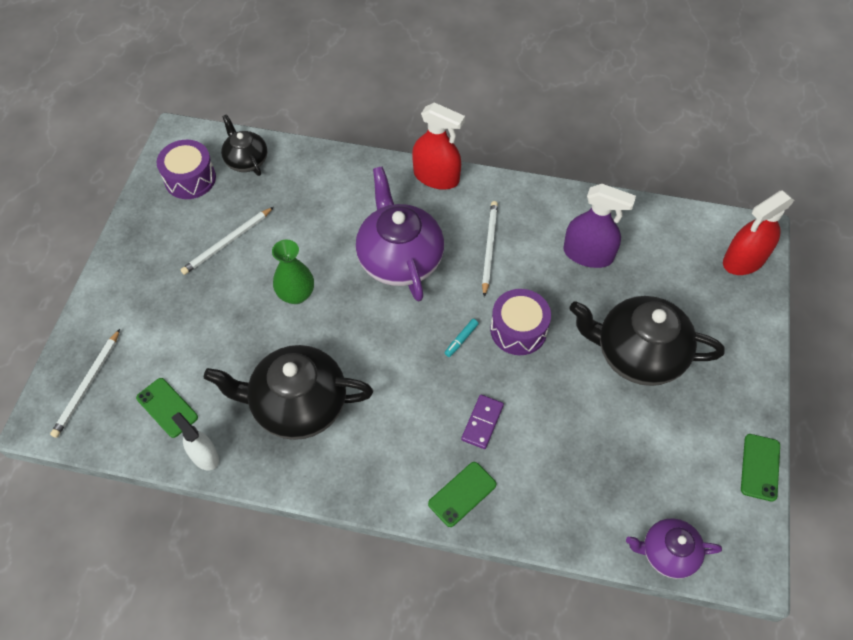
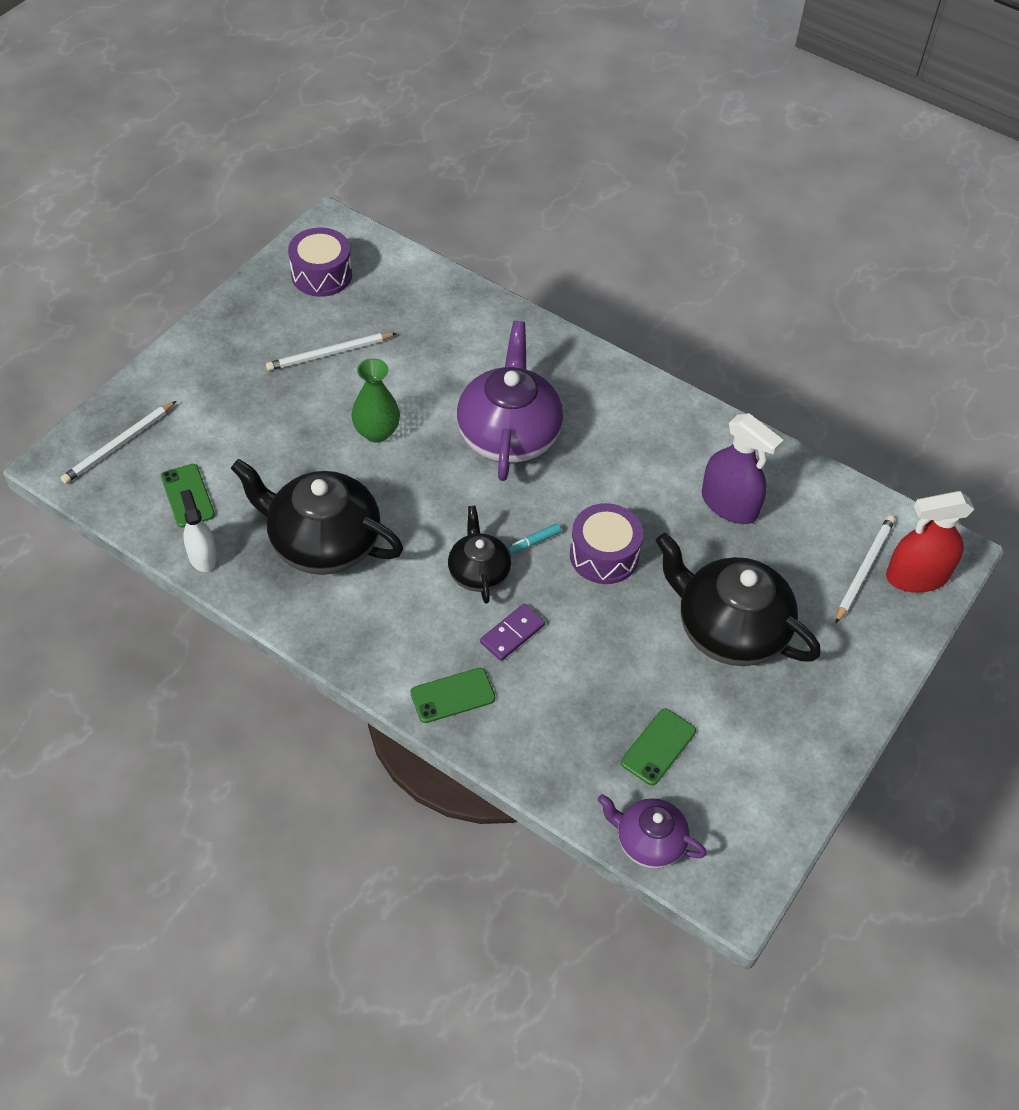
camera: 20 degrees right, 5 degrees down
black teapot [221,114,267,176] -> black teapot moved to [448,506,511,604]
red spray bottle [412,102,465,190] -> none
white pencil [482,201,498,297] -> white pencil moved to [835,515,895,624]
green phone [741,434,780,502] -> green phone moved to [621,708,696,785]

